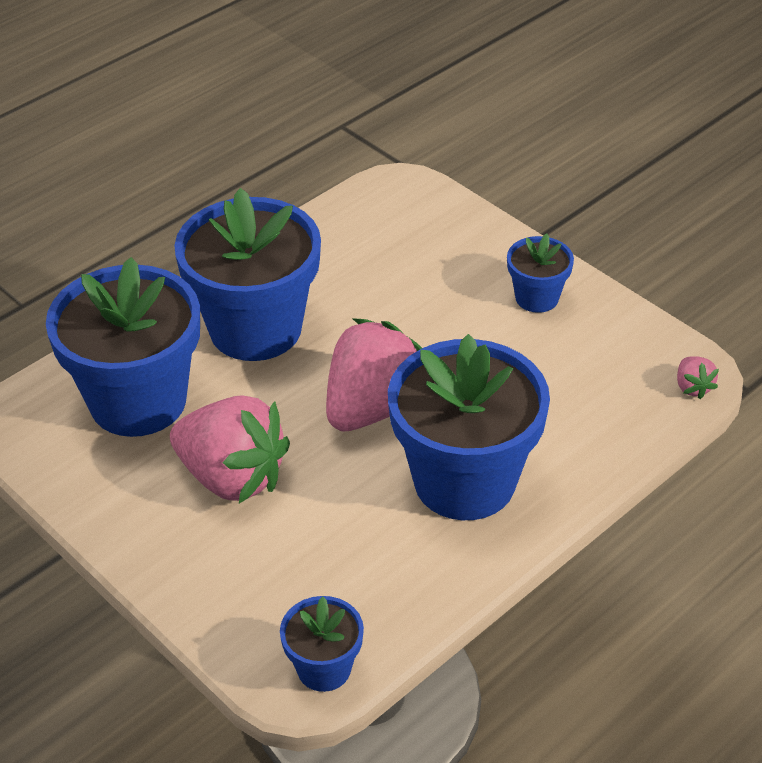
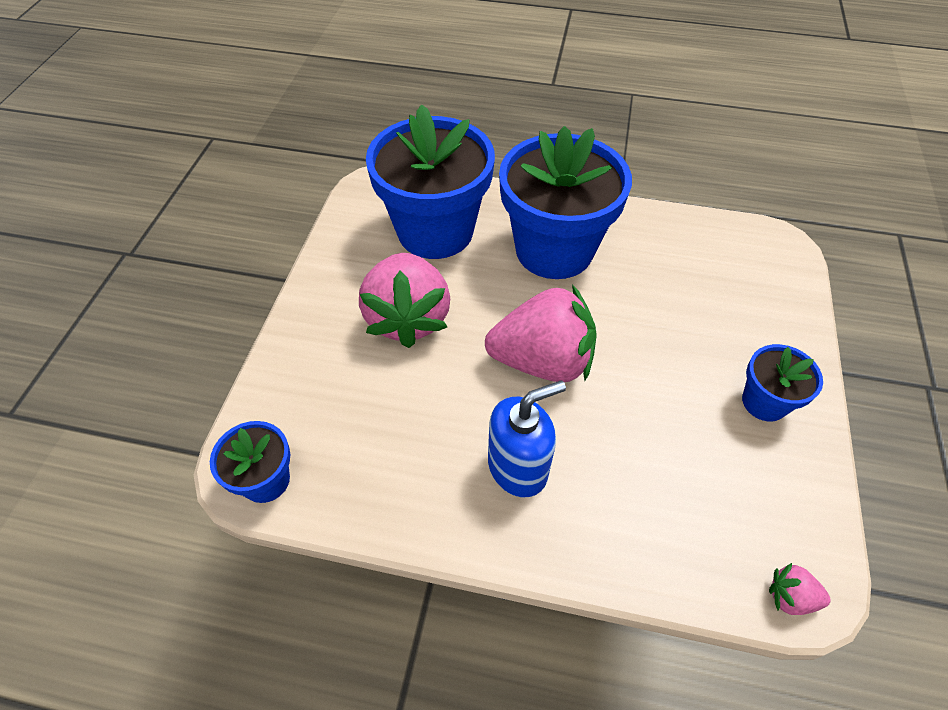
camera: 55 degrees right, 10 degrees up
blue flower pot [388,334,550,520] -> blue soap dispenser [488,380,566,498]
pink strawberry [677,356,719,399] -> pink strawberry turned 60 degrees clockwise [769,563,831,615]

